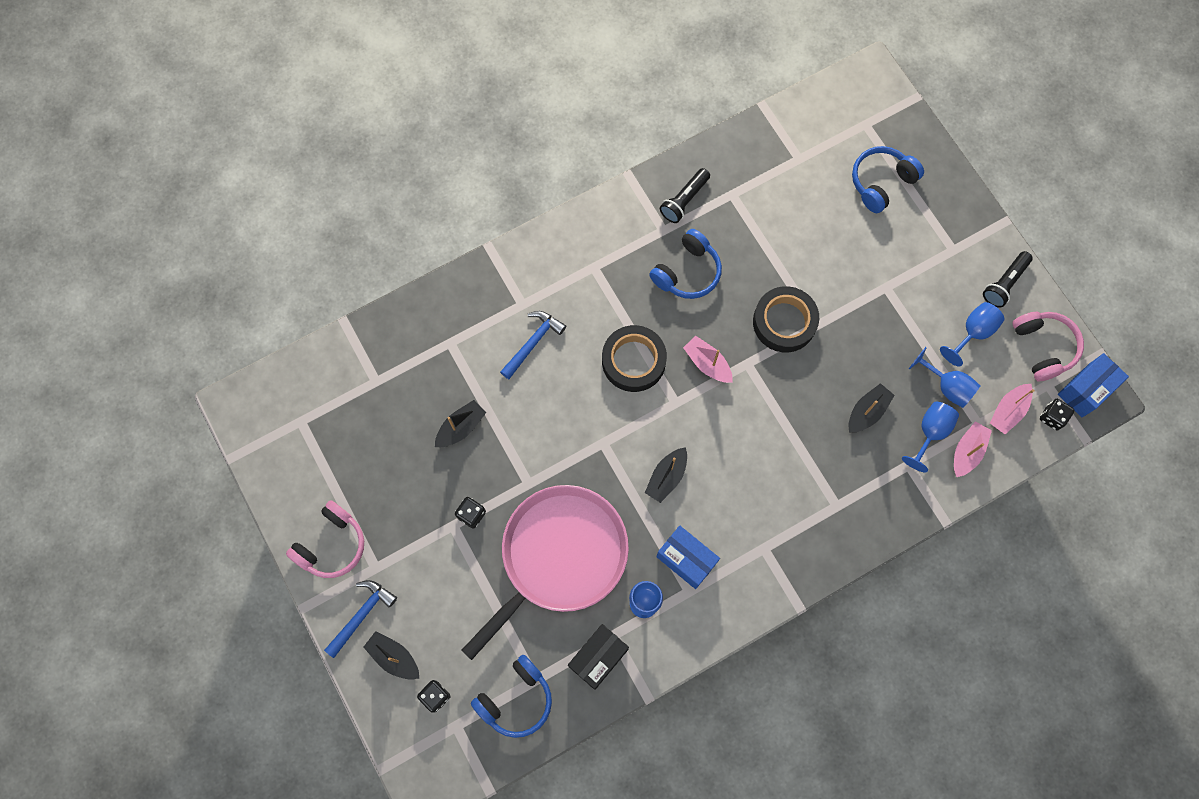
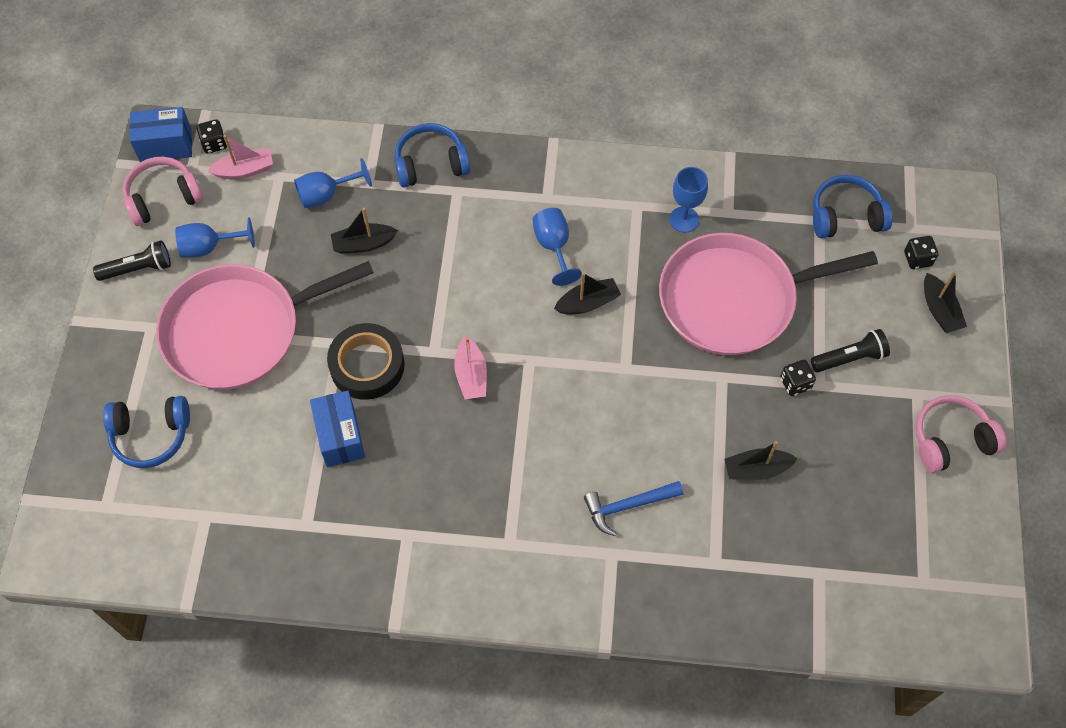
camera: 145 degrees left, 10 degrees down
blue hammer [324,580,397,658] -> none
black box [568,624,629,690] -> none
black tape [602,325,667,392] -> none
blue headphones [649,229,722,299] -> blue headphones moved to [395,123,470,187]
blue box [656,526,720,589] -> blue box moved to [310,391,365,467]
black flashlight [660,168,710,223] -> black flashlight moved to [811,329,890,372]
blue goblet [909,347,980,408] -> blue goblet moved to [532,208,582,286]
pink boat [954,421,992,477] -> none
pink headphones [1013,312,1084,381] -> pink headphones turned 45 degrees clockwise [123,157,203,226]
none -> pink pan [156,261,374,390]

